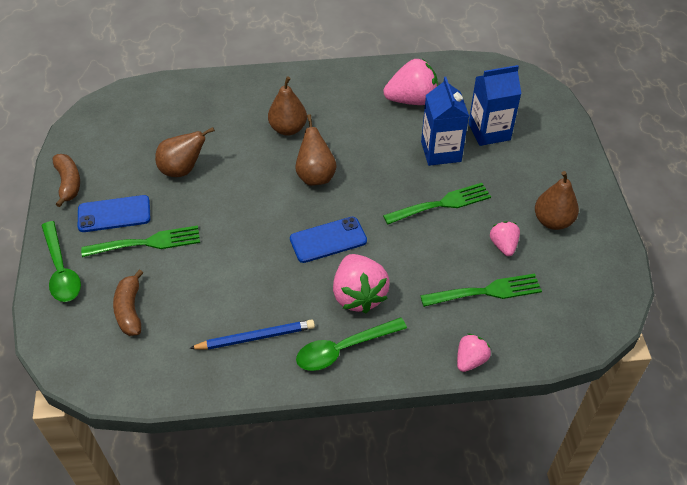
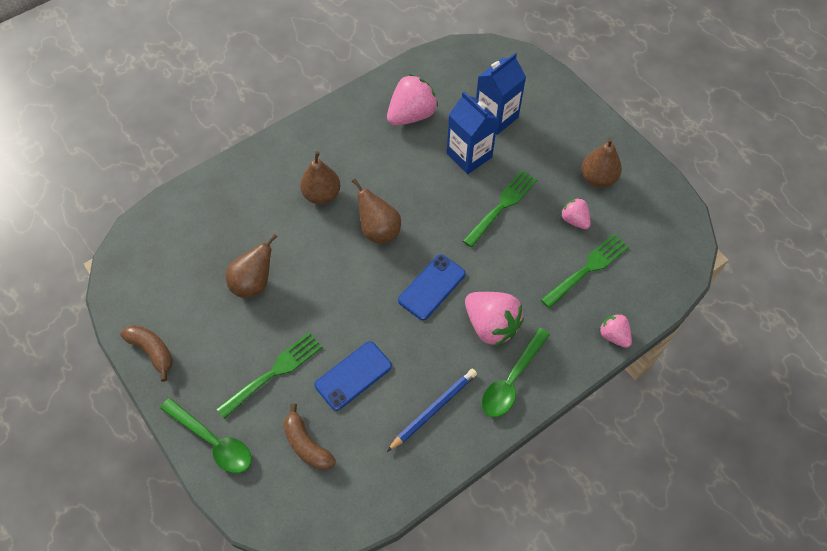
camera: 30 degrees left, 10 degrees up
blue phone [78,195,151,232] -> blue phone moved to [315,341,392,411]
pink strawberry [457,334,491,372] -> pink strawberry turned 45 degrees counterclockwise [599,313,632,348]

